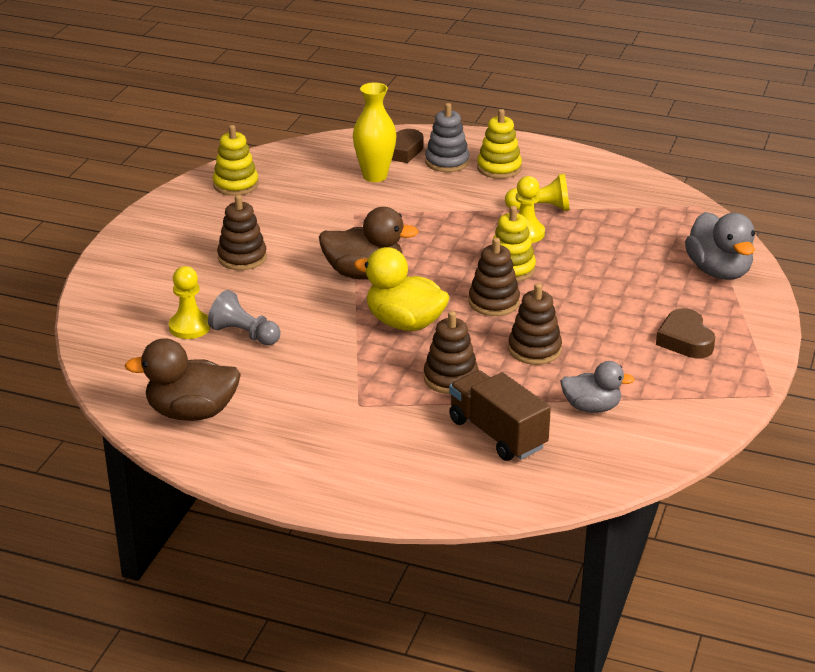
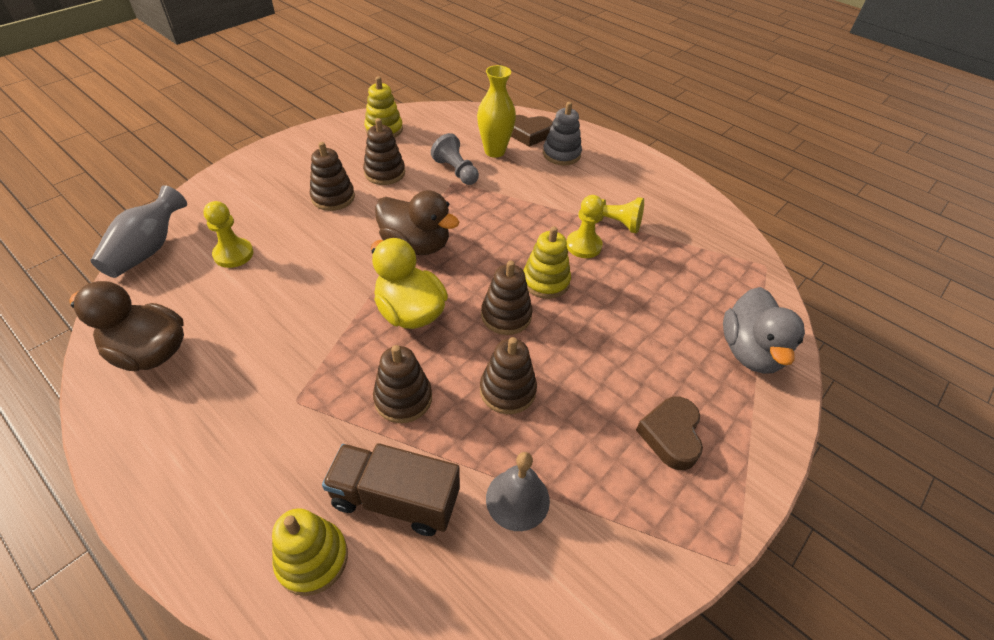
camera: 20 degrees right, 15 degrees up
grey pawn [208,290,280,345] -> grey pawn moved to [431,133,479,185]
brown truck [449,370,551,461] -> brown truck turned 60 degrees counterclockwise [322,443,460,536]
yellow stacking toy [477,109,522,179] -> yellow stacking toy moved to [272,508,348,596]
grey duck [560,361,635,413] -> grey bell [486,452,550,531]
none -> grey vase [90,185,187,278]
none -> brown stacking toy [363,118,405,185]

